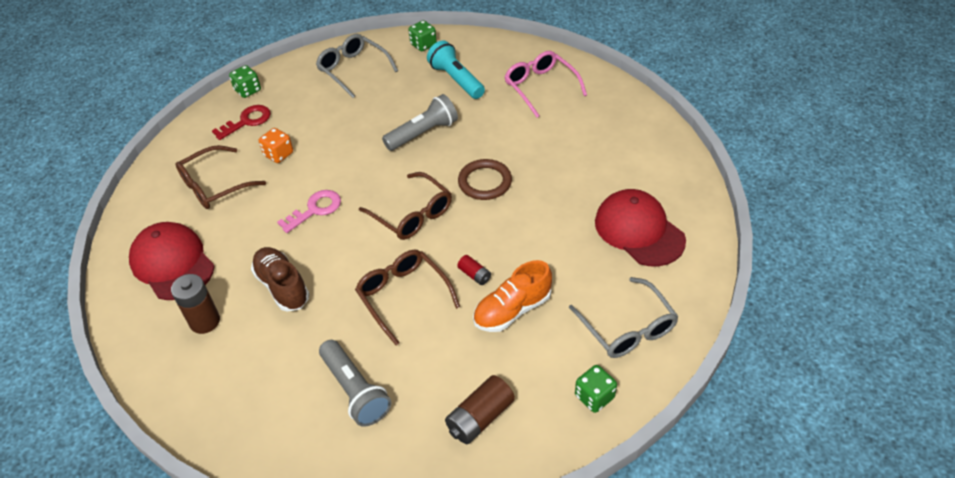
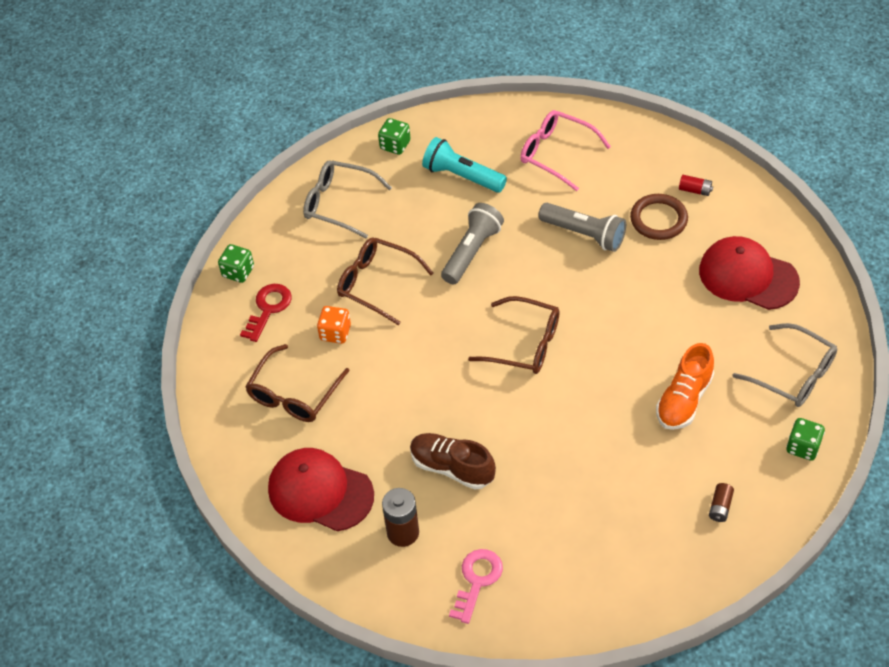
camera: 25 degrees left, 5 degrees up
pink key [277,190,341,233] -> pink key moved to [449,549,503,624]
grey flashlight [319,340,391,427] -> grey flashlight moved to [538,203,626,252]
brown glasses [355,250,460,346] -> brown glasses moved to [337,237,434,325]
brown battery [445,375,515,444] -> brown battery [709,483,734,522], size x0.56
red battery [457,255,491,285] -> red battery moved to [679,175,713,196]
brown ring [458,159,512,200] -> brown ring moved to [630,194,688,240]

